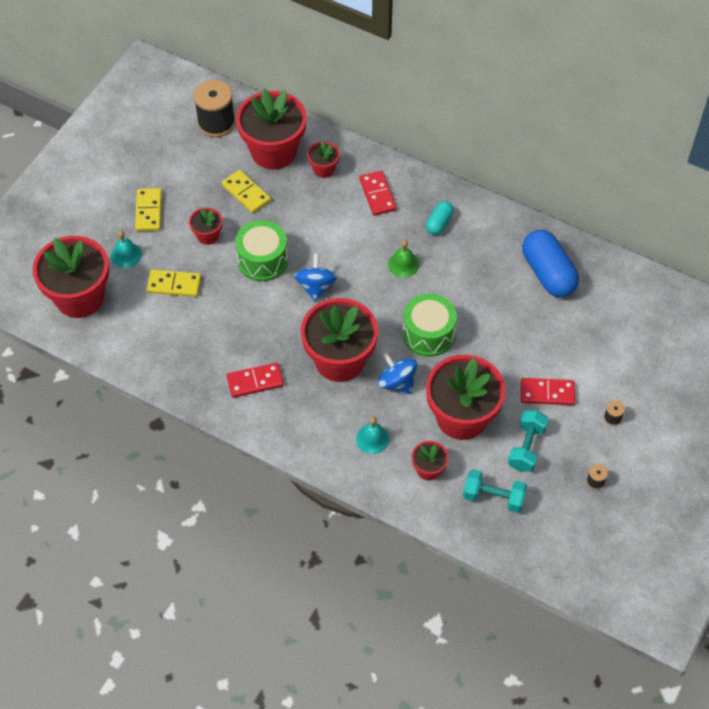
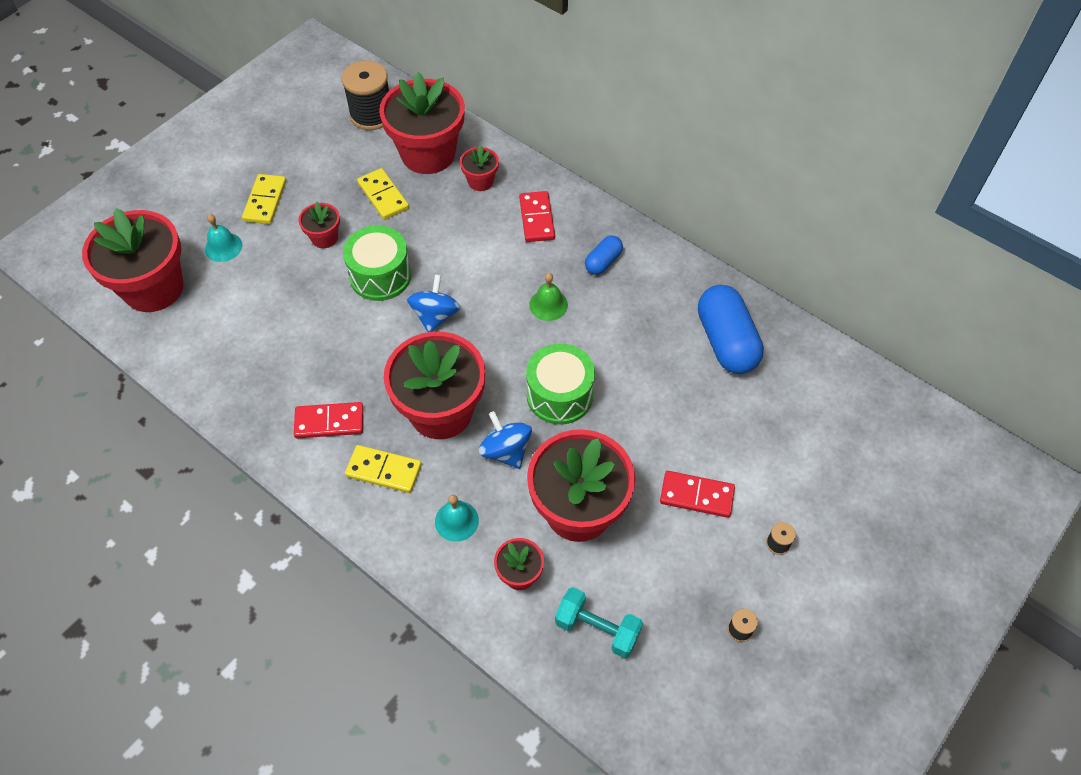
camera: 10 degrees right, 0 degrees up
yellow domino [147,270,201,297] -> yellow domino moved to [345,445,422,493]
turquoise capsule [426,201,454,235] -> blue capsule [585,235,623,275]
turquoise dumbbell [508,410,548,472] -> none

